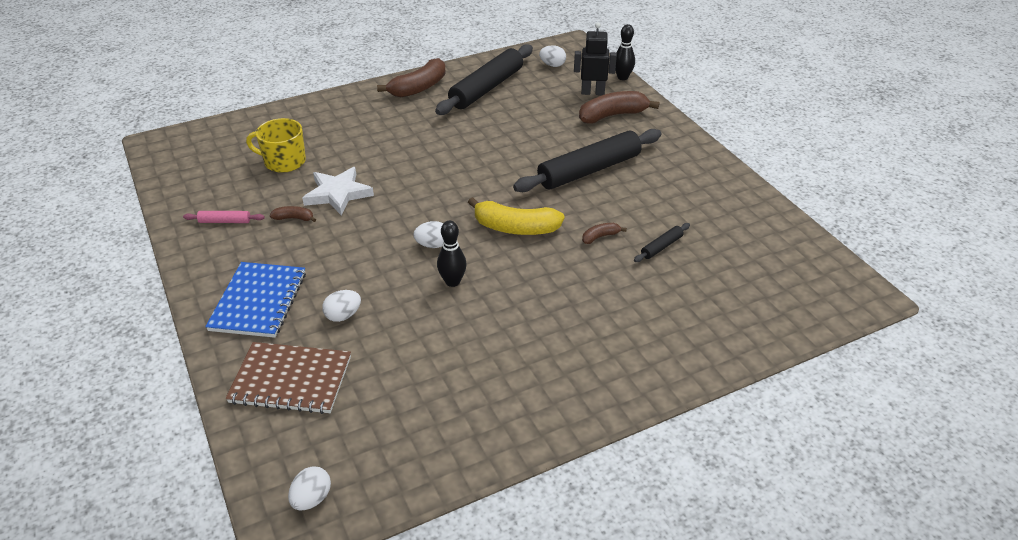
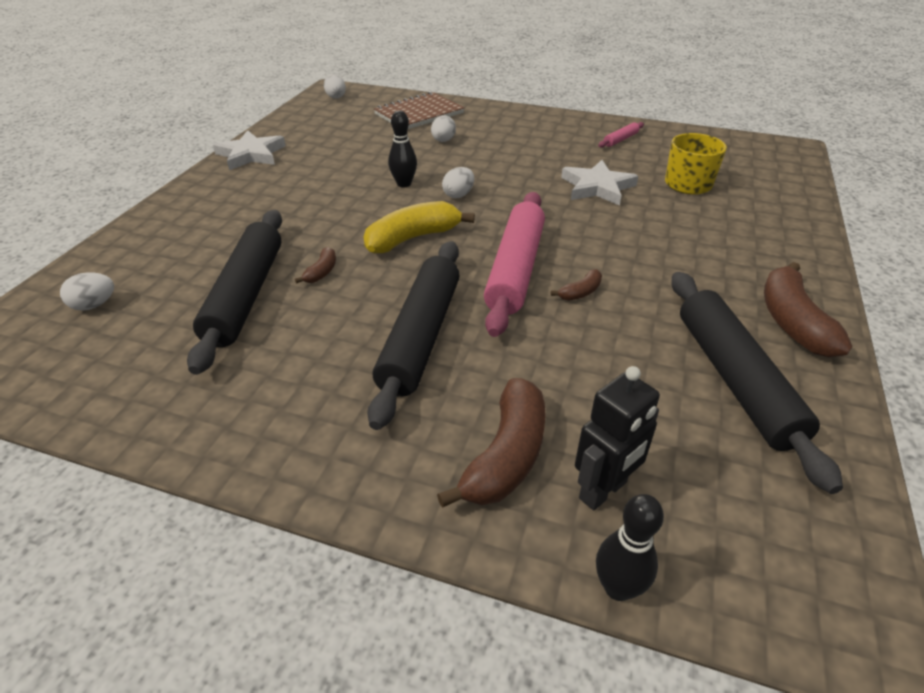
camera: 135 degrees right, 0 degrees up
blue notebook [205,262,306,338] -> none
brown banana [270,206,316,222] -> brown banana moved to [551,269,602,301]
white egg [539,45,566,67] -> white egg moved to [60,272,114,311]
black rolling pin [634,223,690,262] -> black rolling pin [187,210,282,375], size x2.38
none -> white star [213,130,286,170]
none -> pink rolling pin [484,192,545,337]

